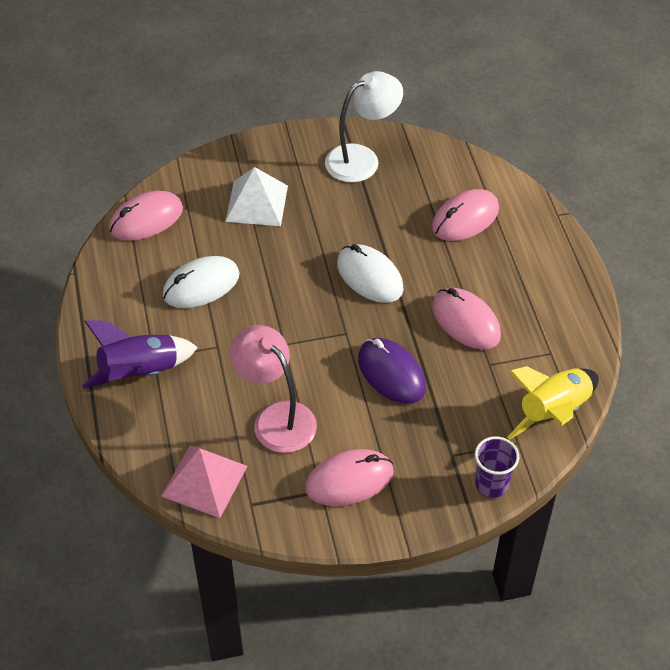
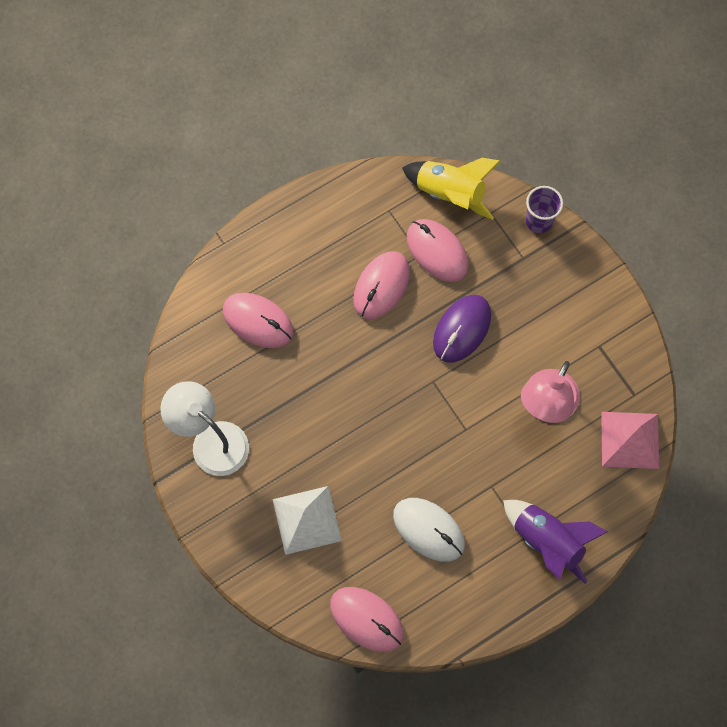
camera: 110 degrees left, 20 degrees up
pink mouse [305,449,394,506] -> pink mouse moved to [407,219,468,282]
white mouse [337,244,404,303] -> none

